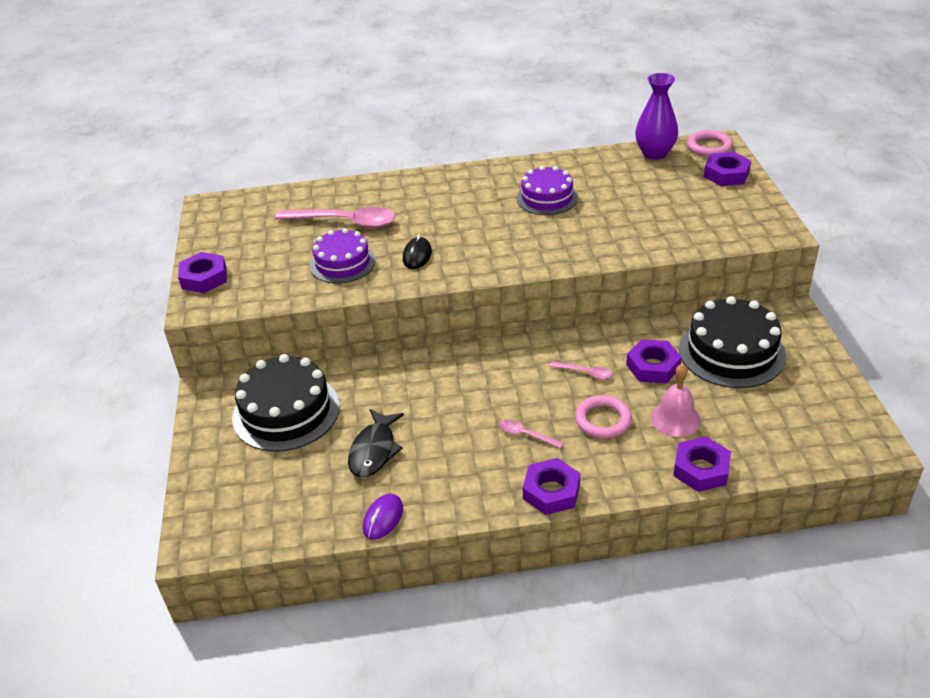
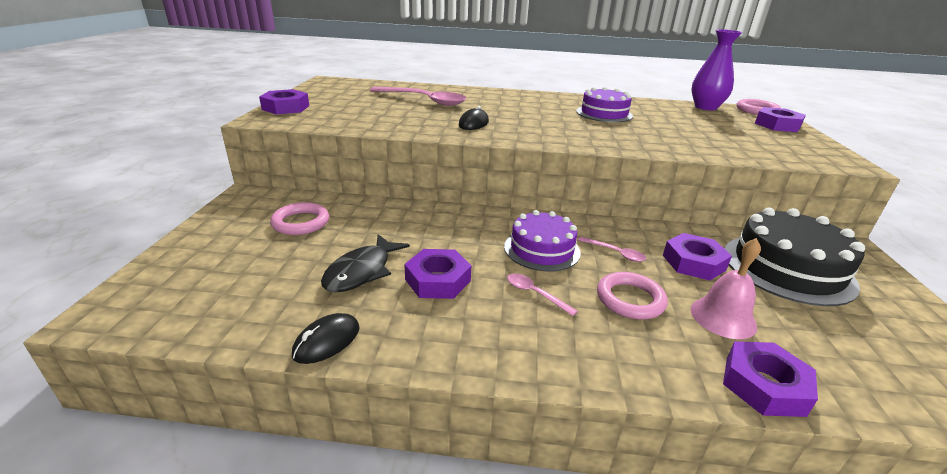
camera: 10 degrees right, 10 degrees down
black cake [232,354,340,452] -> pink ring [270,202,329,235]
purple cake [310,228,376,283] -> purple cake moved to [504,210,581,272]
purple mouse [363,494,403,540] -> black mouse [292,313,360,364]
purple nut [523,458,580,515] -> purple nut moved to [404,249,471,299]

